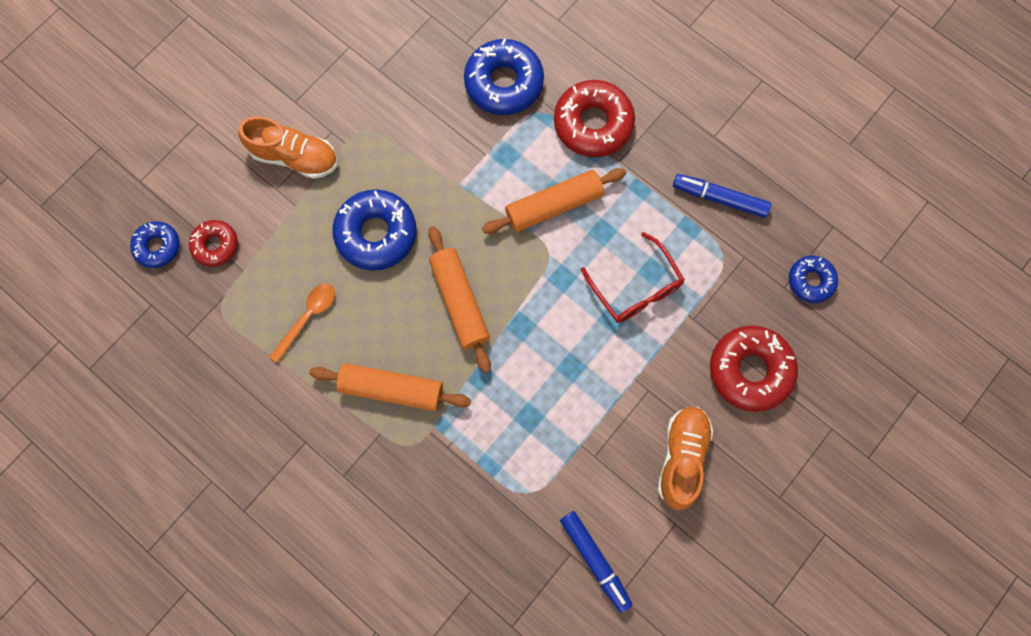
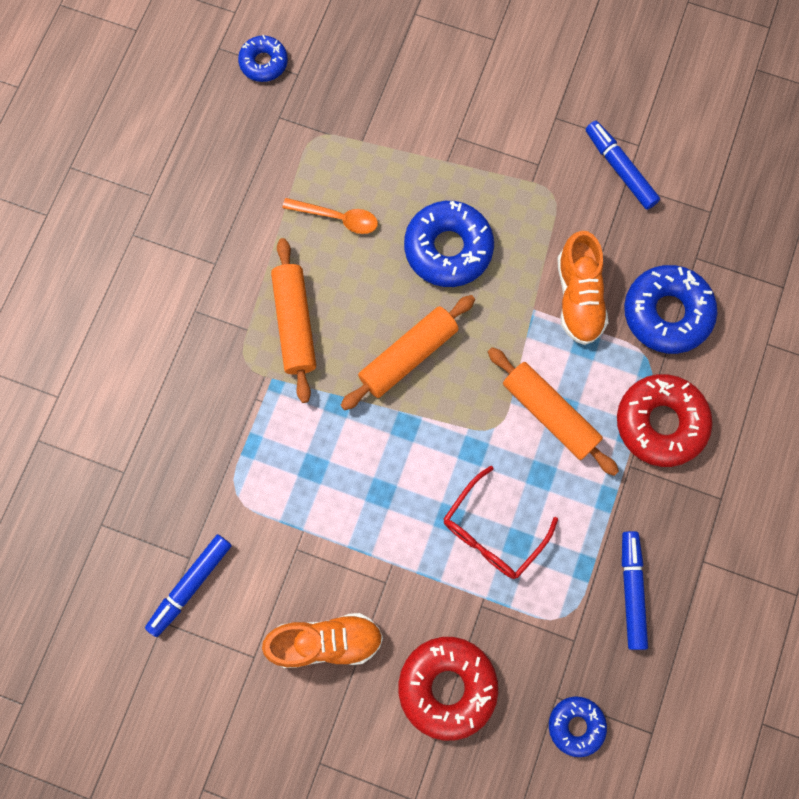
camera: 70 degrees right, 0 degrees up
blue donut [130,221,180,268] -> blue donut moved to [238,35,288,82]
red donut [189,220,238,267] -> none
orange shoe [238,116,338,179] -> orange shoe moved to [557,231,608,345]
none -> blue marker [586,121,660,210]

